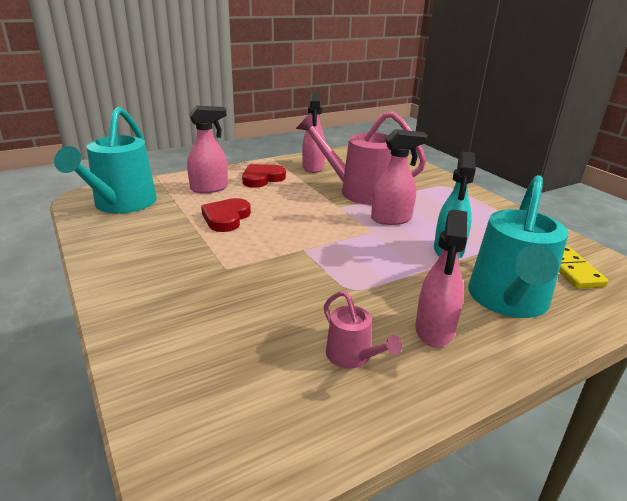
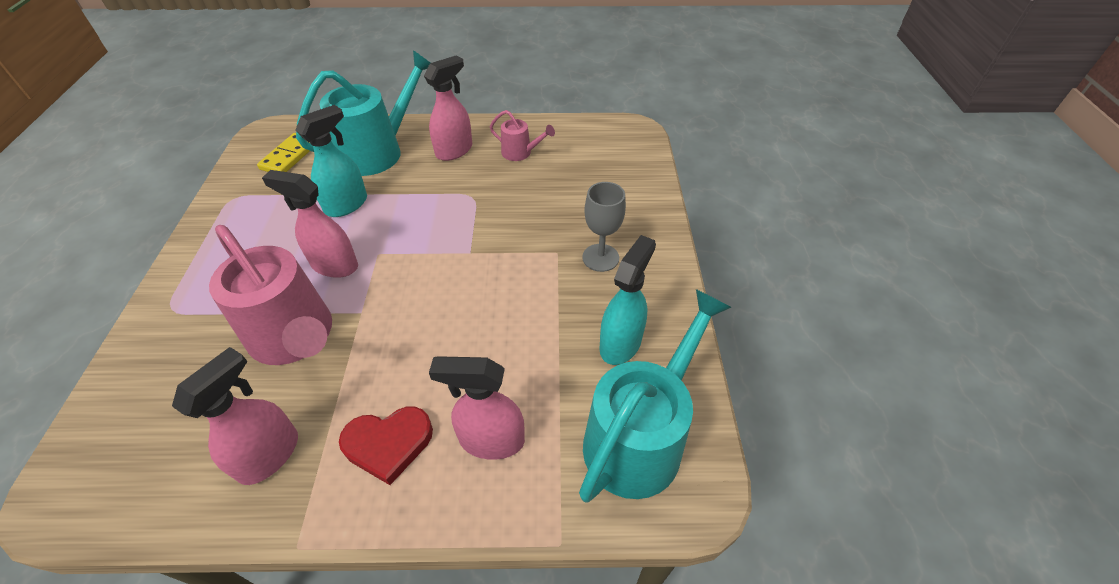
camera: 150 degrees left, 20 degrees up
red heart [201,198,251,232] -> none
pink watering can [324,291,402,369] -> pink watering can turned 120 degrees clockwise [490,110,555,161]
none -> grey goblet [582,182,626,272]
none -> turquoise spray bottle [599,235,656,365]

